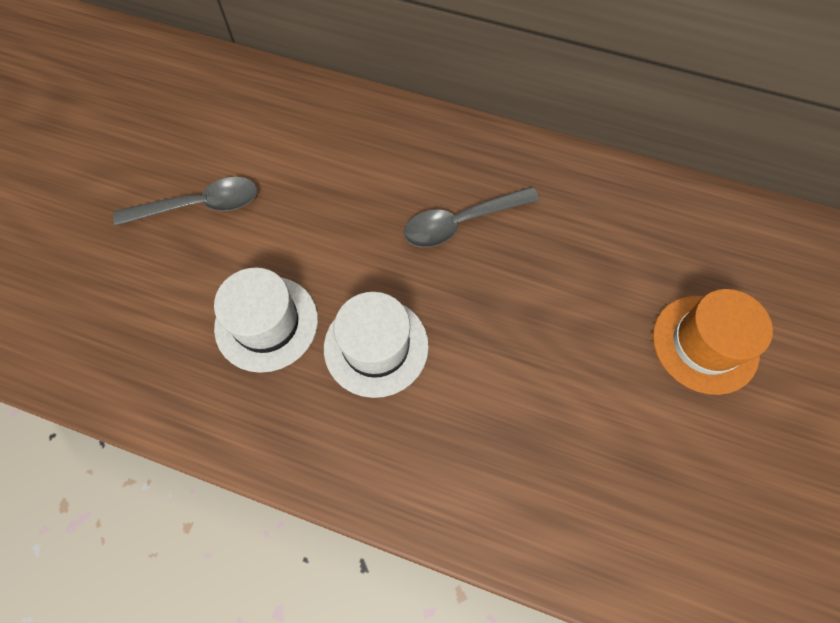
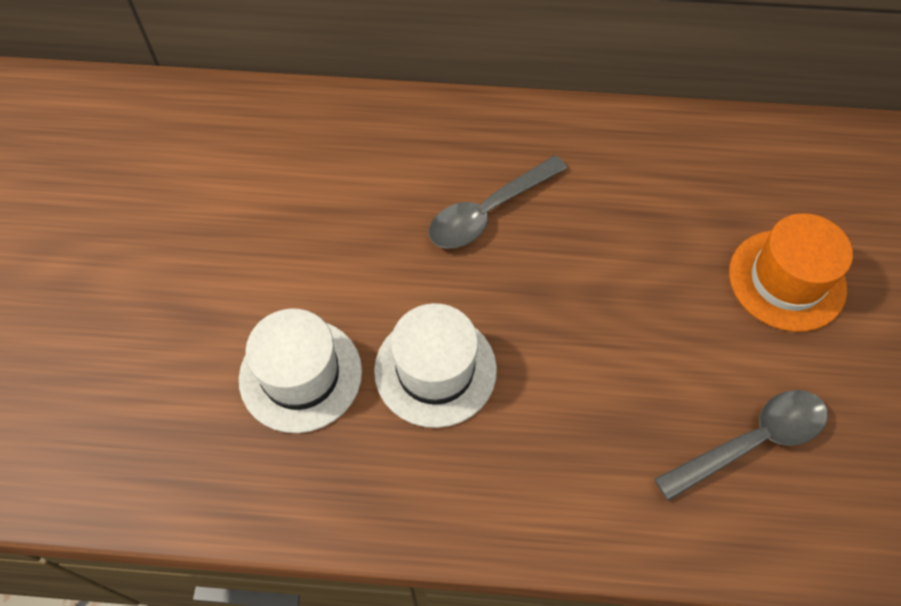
camera: 15 degrees left, 5 degrees down
grey spoon [113,177,258,226] -> grey spoon moved to [654,390,828,501]

